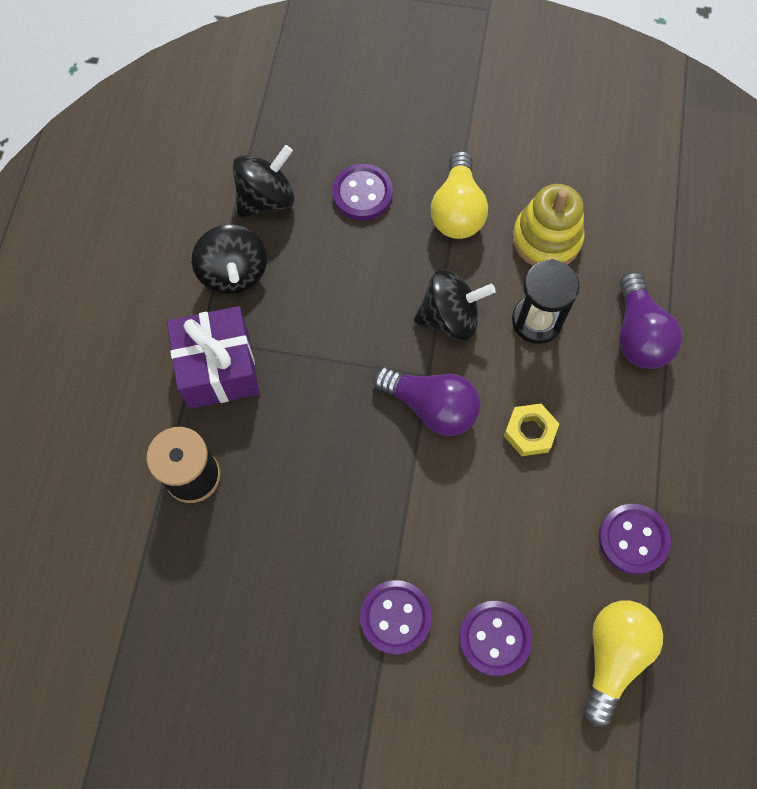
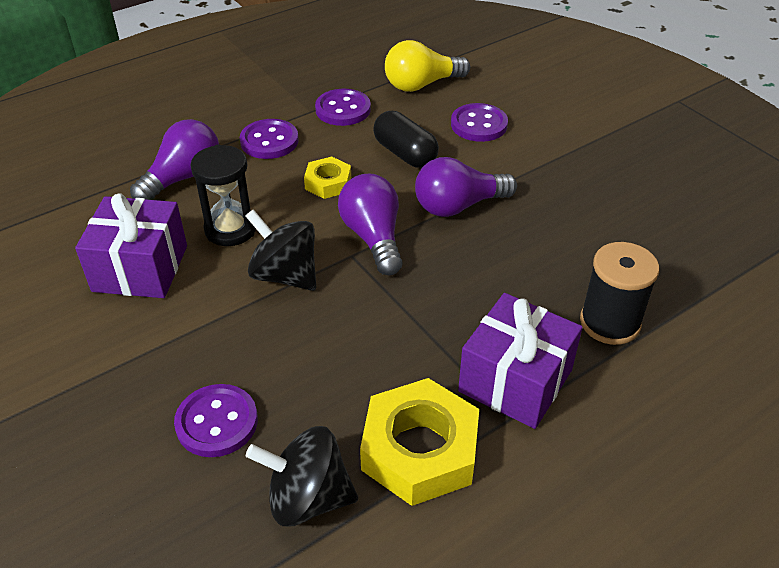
camera: 135 degrees left, 25 degrees down
black spinning top [192,224,267,294] -> yellow nut [360,378,479,506]
purple button [360,580,432,655] -> purple button moved to [240,119,299,159]
yellow light bulb [431,151,488,239] -> none
yellow stacking toy [512,184,584,266] -> purple gift [75,193,187,298]
none -> black capsule [373,111,439,168]
none -> purple light bulb [415,157,517,217]

